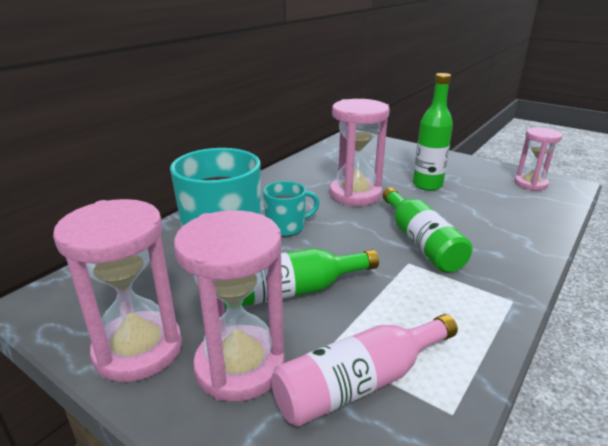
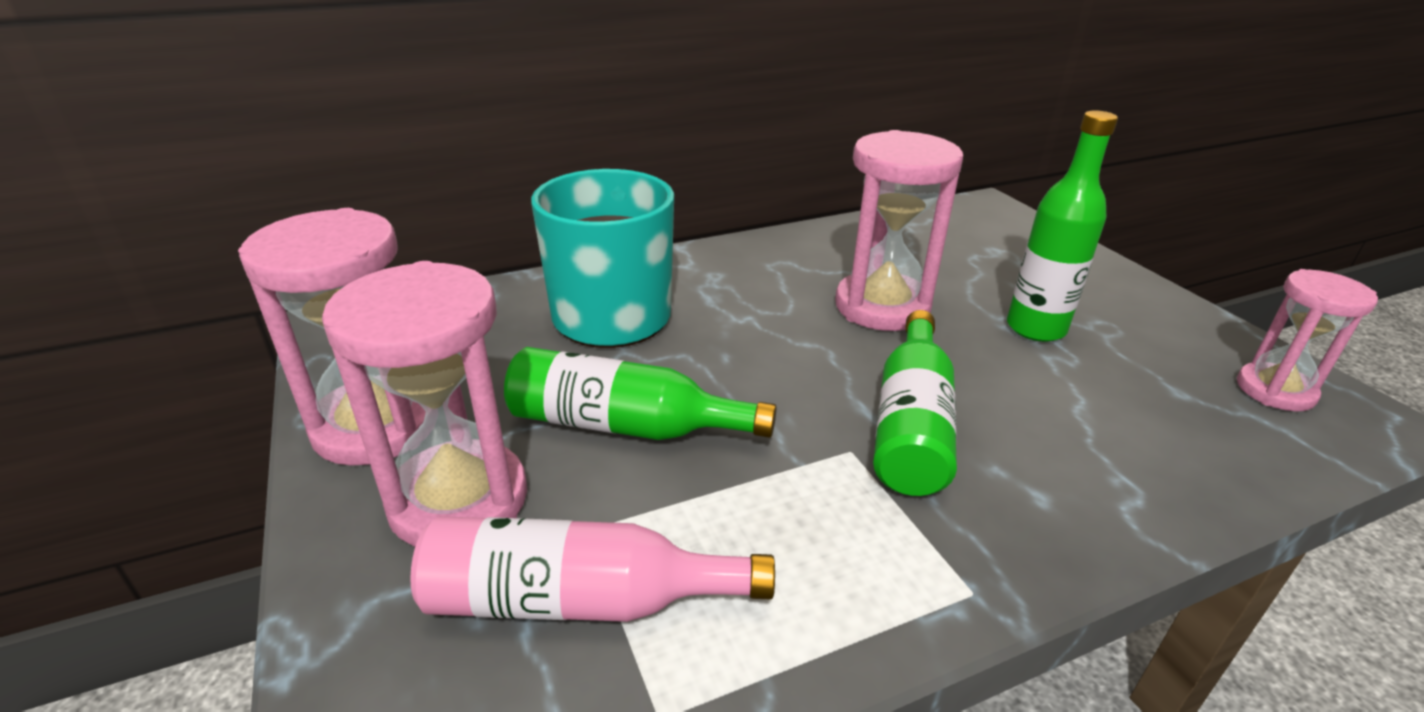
camera: 30 degrees right, 5 degrees up
turquoise mug [263,181,320,237] -> none

